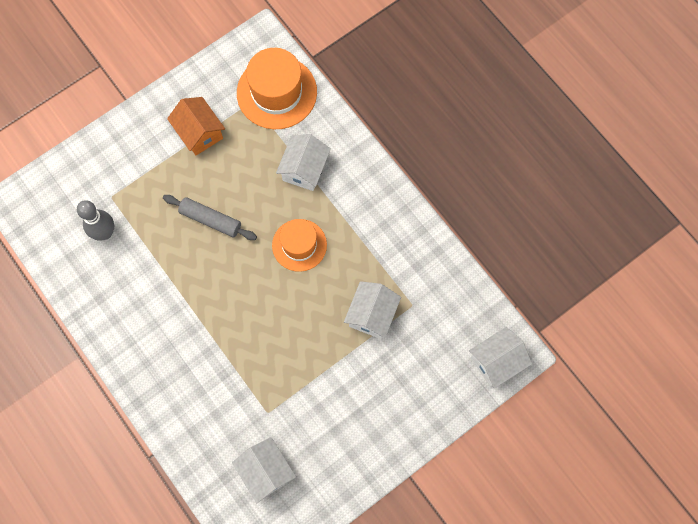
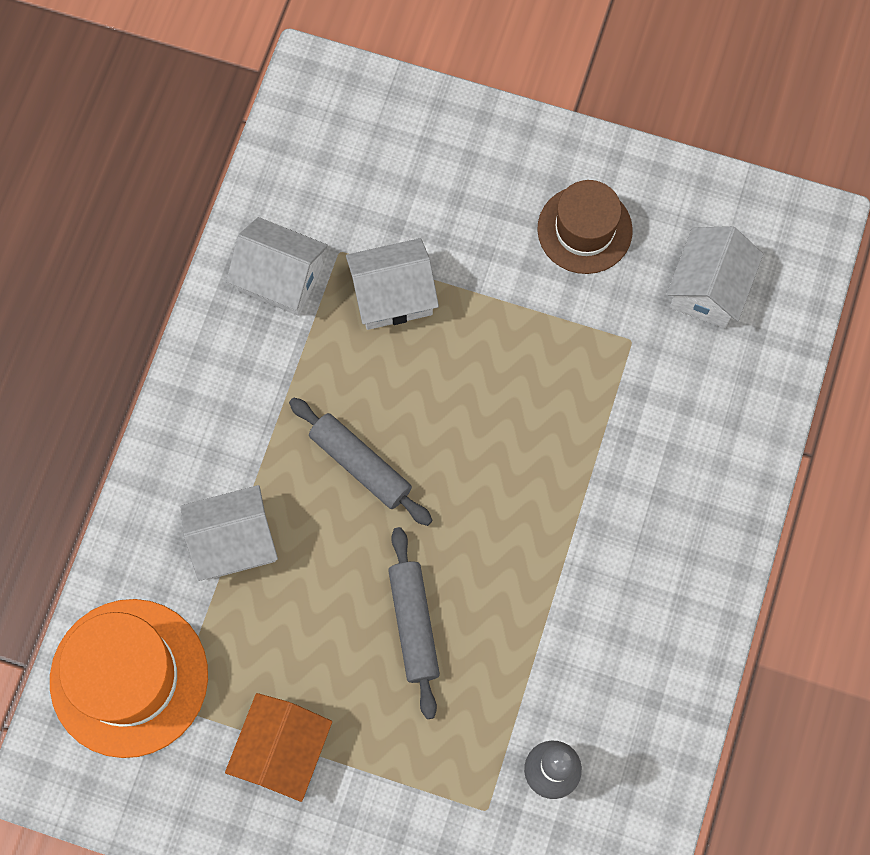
camera: 125 degrees left, 0 degrees up
orange hat [272,219,327,272] -> grey rolling pin [289,398,433,526]
white house [469,327,532,388] -> white house moved to [226,217,328,316]
none -> brown hat [537,180,633,274]

